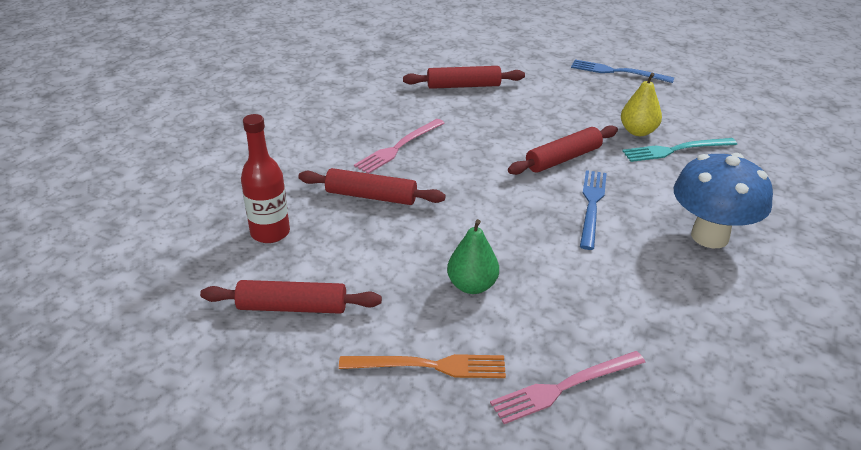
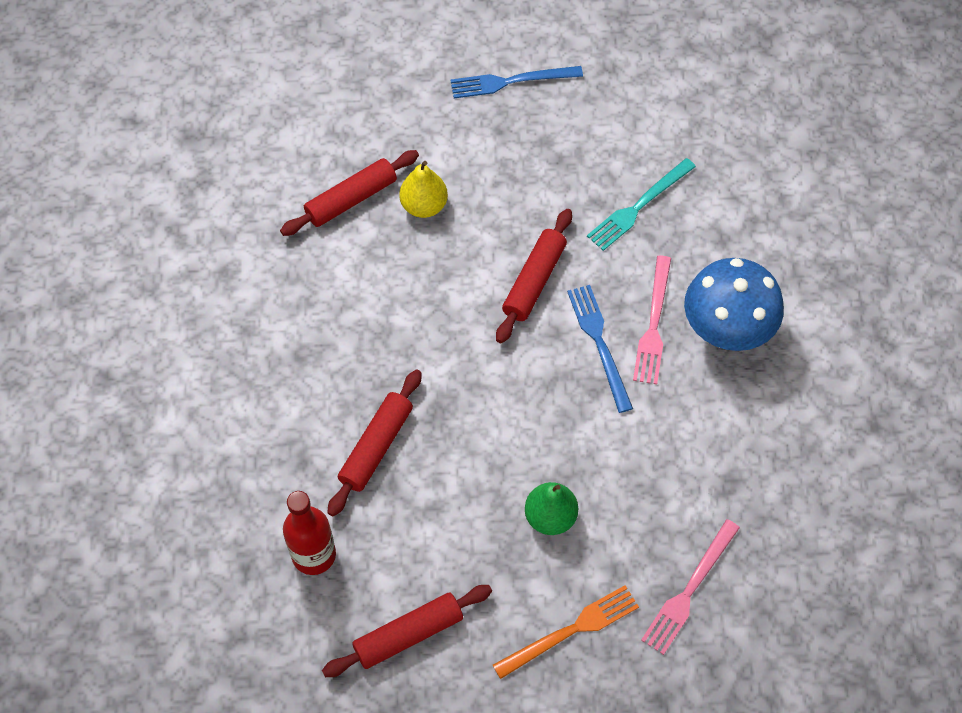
camera: 30 degrees left, 25 degrees up
red rolling pin [298,168,446,205] -> red rolling pin turned 45 degrees counterclockwise [327,369,422,516]
pink fork [354,119,444,174] -> pink fork moved to [633,255,671,385]
yellow pear [621,73,662,136] -> yellow pear moved to [399,161,448,218]

